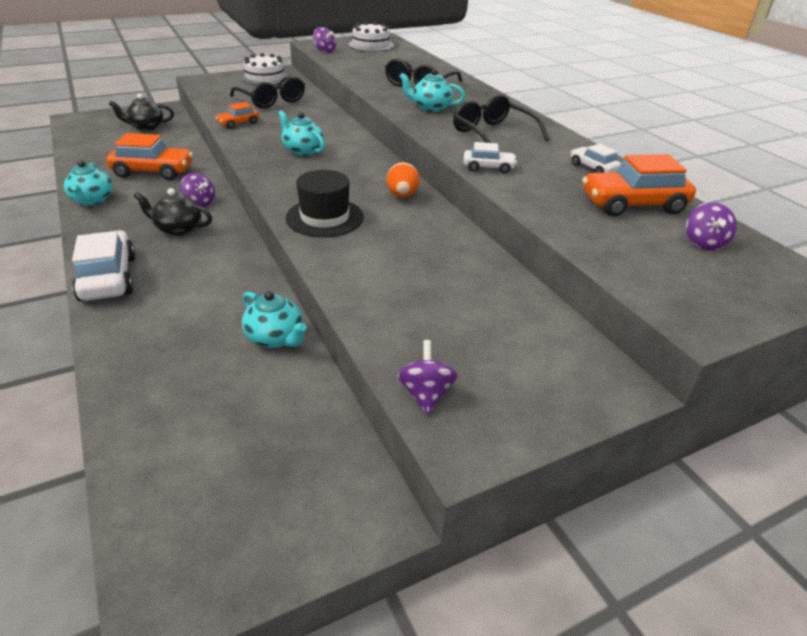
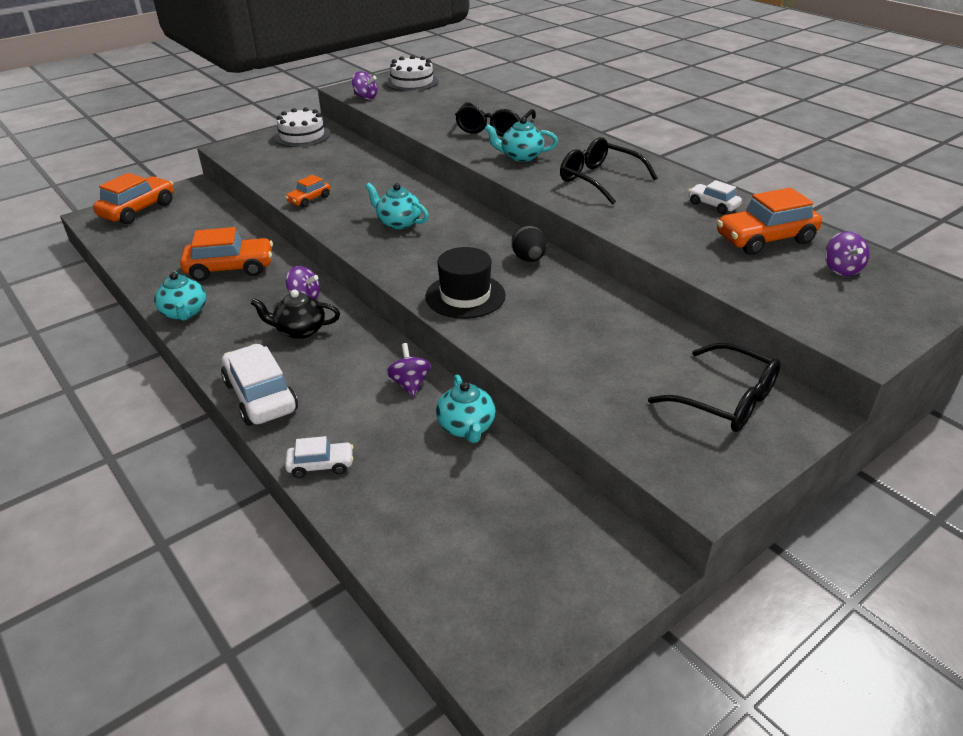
camera: 10 degrees left, 0 degrees up
black teapot [109,94,174,131] -> none
black glasses [230,76,305,109] -> black glasses moved to [648,343,781,432]
turquoise teapot [242,291,307,348] -> turquoise teapot turned 45 degrees clockwise [436,374,496,443]
orange egg [387,162,419,198] -> black egg [512,225,547,262]
purple spinning top [397,340,457,415] -> purple spinning top moved to [387,343,431,397]
white car [464,142,517,174] -> white car moved to [285,436,353,478]
none -> orange car [93,173,174,225]

